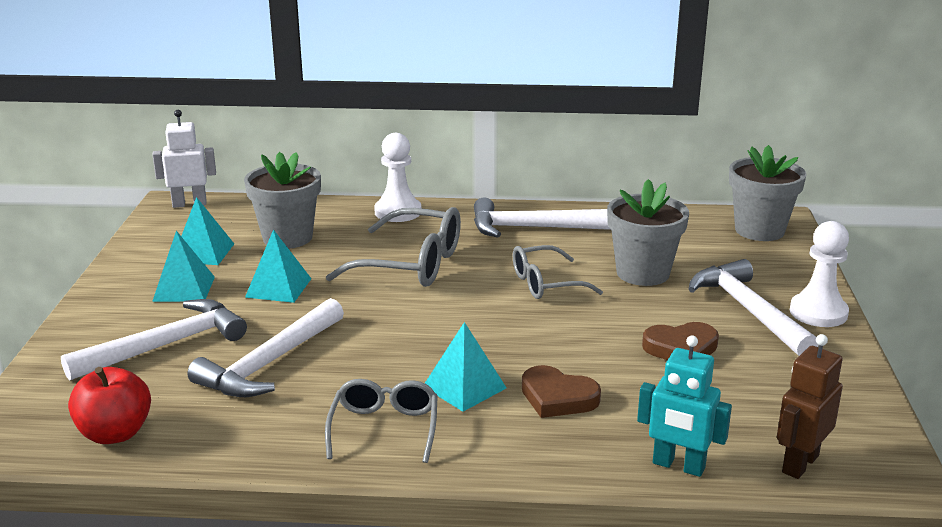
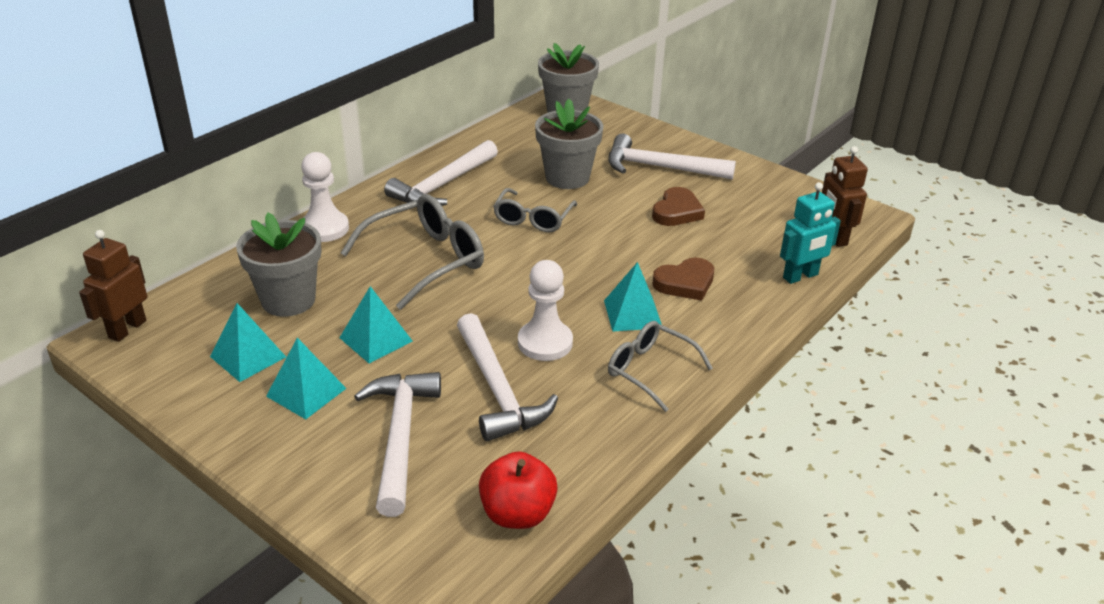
camera: 55 degrees left, 10 degrees up
white robot [152,110,216,208] -> brown robot [79,230,147,342]
white pawn [790,221,849,327] -> white pawn moved to [518,260,573,361]

